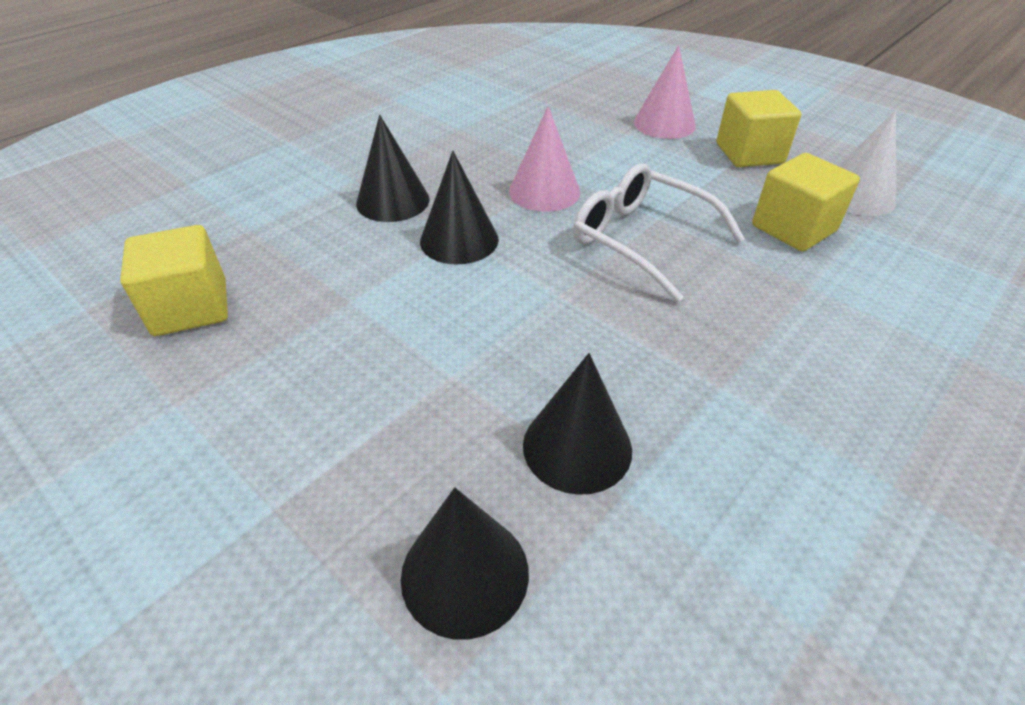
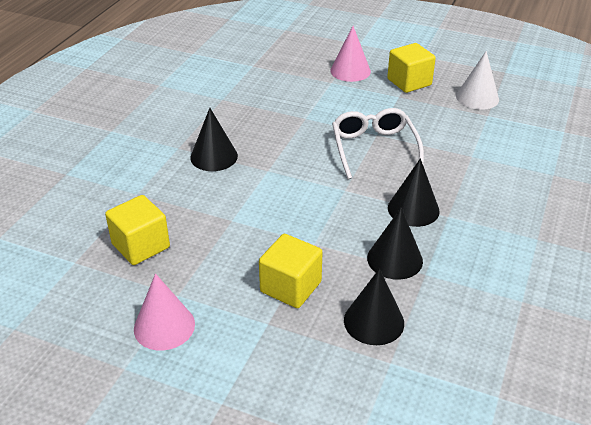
camera: 20 degrees left, 5 degrees down
black cone [420,151,499,264] -> black cone moved to [388,158,440,227]
pink cone [509,106,580,212] -> pink cone moved to [134,273,195,351]
white glasses [573,163,745,302] -> white glasses turned 60 degrees clockwise [332,108,424,180]
yellow cube [752,153,860,251] -> yellow cube moved to [259,234,322,308]

